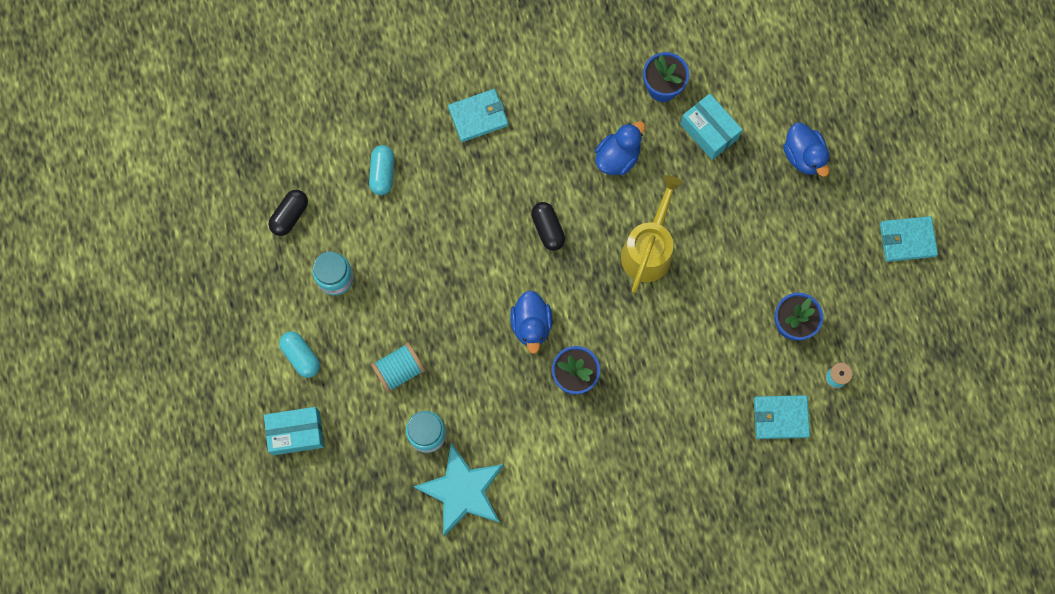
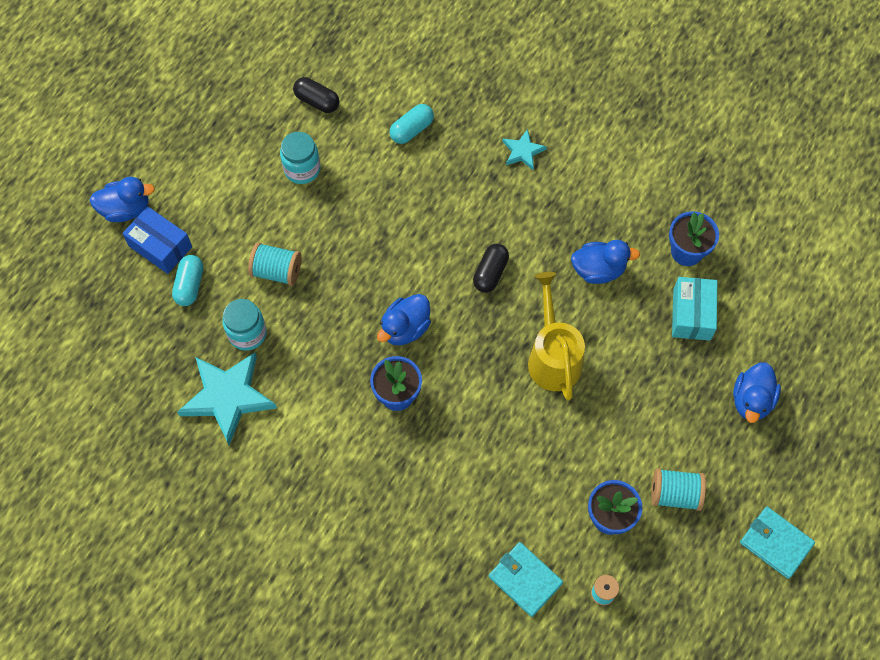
camera: 45 degrees right, 10 degrees down
turquoise box [264,407,324,455] -> blue box [122,206,192,274]
black capsule [269,190,308,236] -> black capsule turned 45 degrees clockwise [293,77,339,113]
turquoise capsule [279,331,320,378] -> turquoise capsule moved to [172,255,203,306]
turquoise wallet [448,89,509,142] -> turquoise star [502,129,547,170]
yellow watering can [621,175,683,293] -> yellow watering can turned 75 degrees counterclockwise [528,272,585,401]
none -> blue duck [90,177,155,222]
none -> turquoise spool [651,468,706,511]

